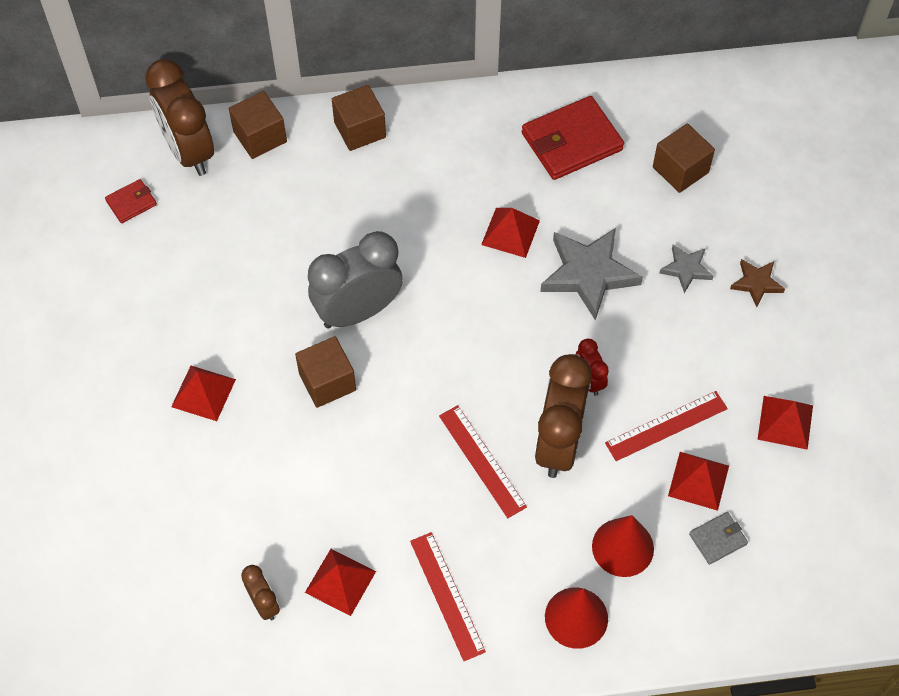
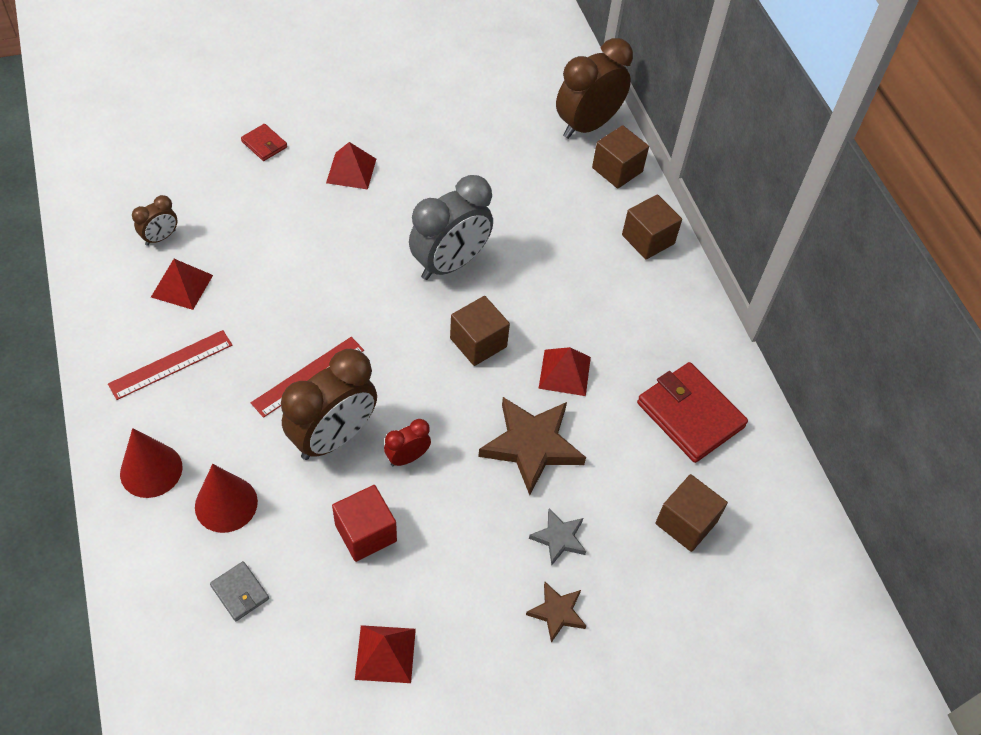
camera: 75 degrees right, 5 degrees down
red wallet [105,179,157,223] -> red wallet moved to [241,124,287,161]
brown cube [295,336,356,408] -> brown cube moved to [450,296,510,366]
grey clock [308,231,403,329] -> grey clock turned 90 degrees clockwise [409,175,493,280]
brown clock [534,354,592,478] -> brown clock turned 135 degrees clockwise [281,349,377,460]
grey star [540,228,643,320] -> brown star [478,397,586,495]
red ruler [605,391,728,461] -> red cube [332,485,397,562]
red pyramid [668,452,729,511] -> none

